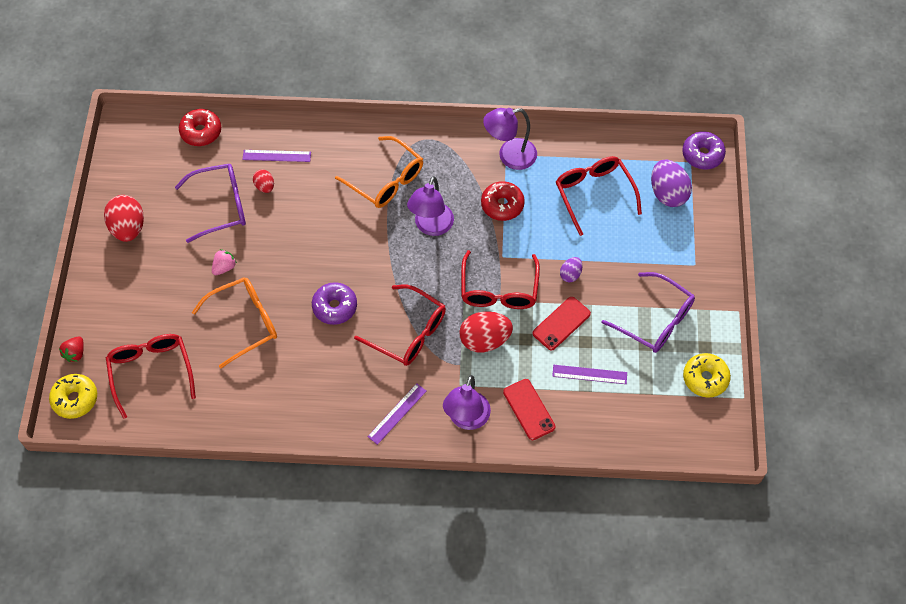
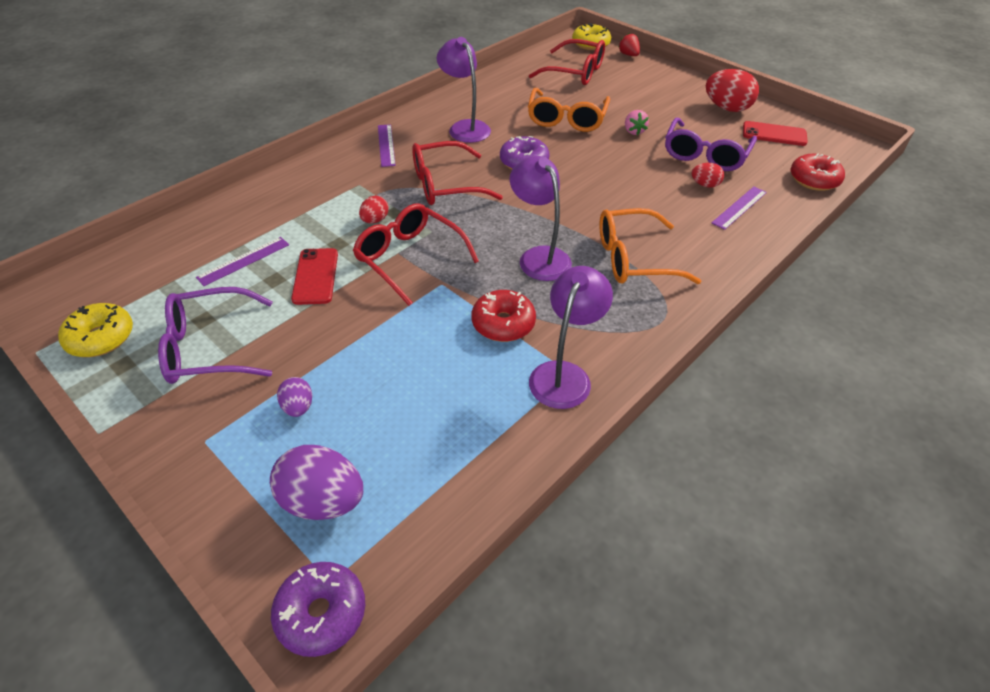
camera: 130 degrees right, 15 degrees down
purple lamp [443,375,491,430] -> purple lamp moved to [437,37,491,143]
red egg [459,311,513,352] -> red egg [359,196,389,224], size x0.53
red phone [503,379,555,440] -> red phone moved to [743,121,808,146]
red glasses [556,156,642,236] -> none
purple egg [560,257,582,282] -> purple egg moved to [277,377,312,417]

